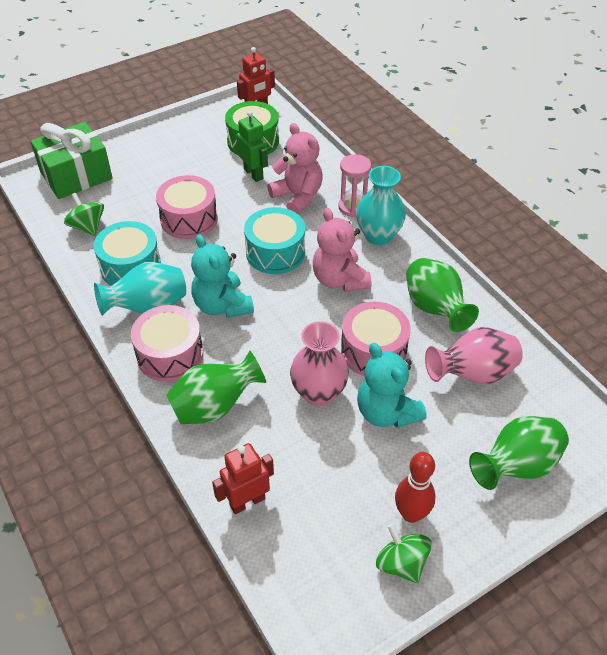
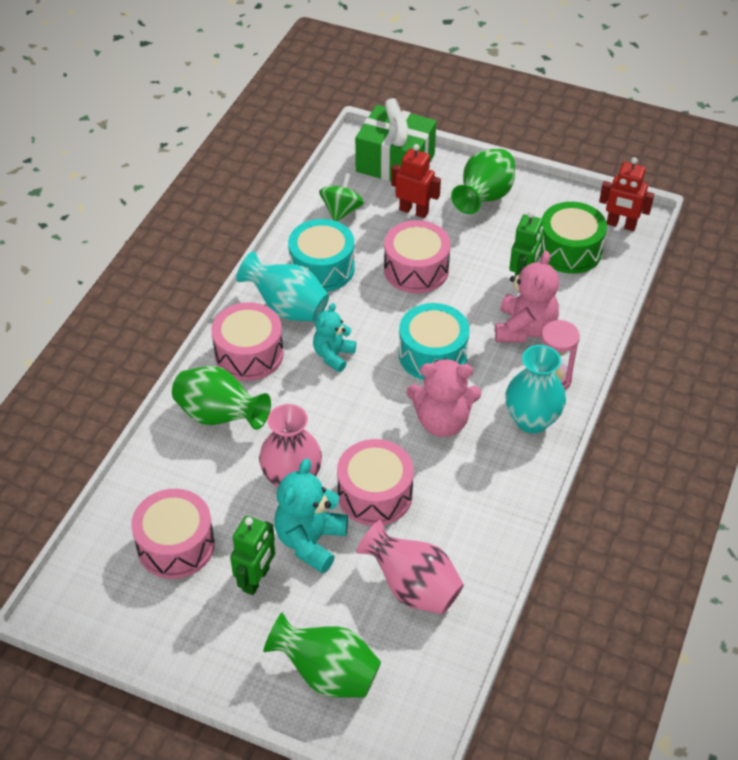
camera: 55 degrees right, 0 degrees up
turquoise teddy bear [191,234,254,318] -> turquoise teddy bear [313,303,356,372], size x0.65
red robot [212,443,274,514] -> red robot moved to [391,144,441,218]
pink teddy bear [313,208,372,292] -> pink teddy bear turned 120 degrees counterclockwise [406,358,481,437]
green spinning top [376,524,432,583] -> none
red bowling pin [395,452,436,523] -> none
green vase [406,258,479,332] -> green vase moved to [451,149,515,214]
none -> pink drum [131,489,215,579]
none -> green robot [230,516,275,595]

